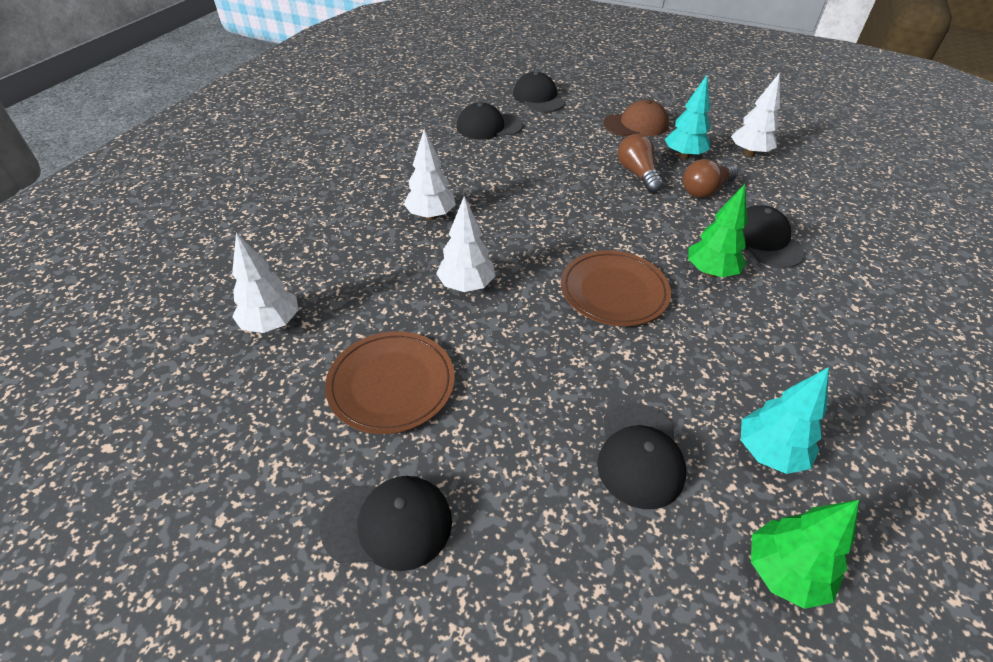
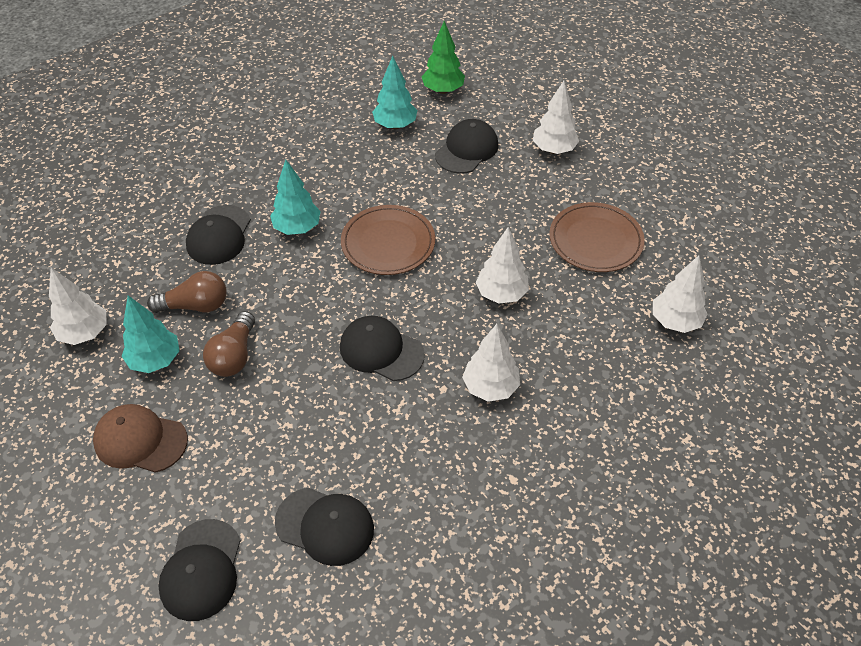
camera: 150 degrees left, 5 degrees up
black cap [320,476,452,571] -> black cap moved to [340,316,425,381]
green tree [688,184,748,277] -> turquoise tree [270,160,321,235]
none -> white tree [533,81,579,154]

